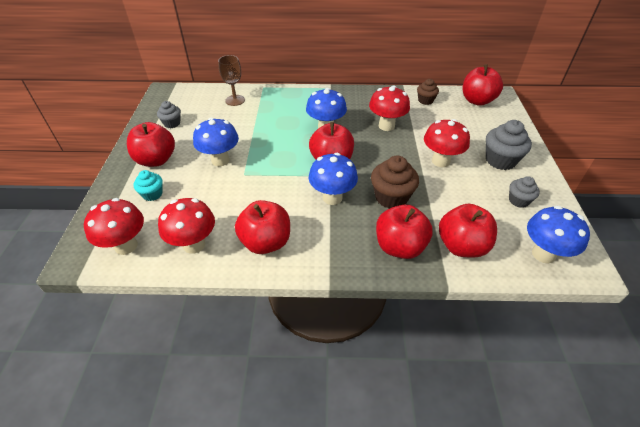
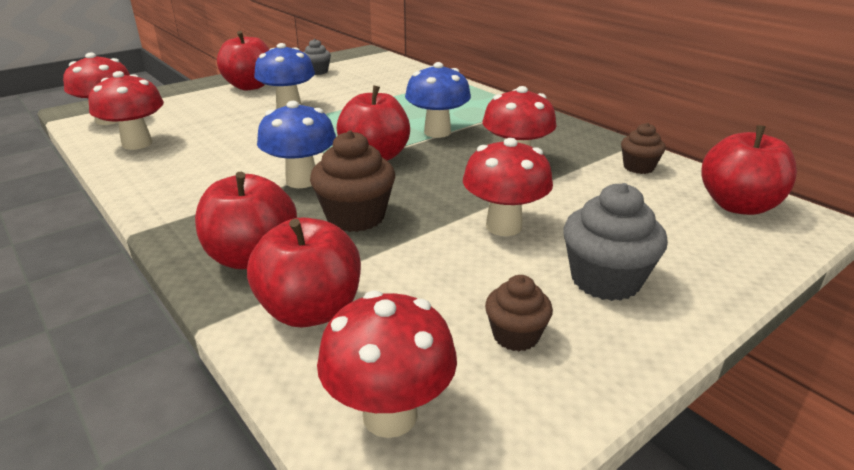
camera: 50 degrees right, 15 degrees down
turquoise cupcake [133,170,163,201] -> none
brown goblet [218,55,245,106] -> none
red apple [235,200,290,254] -> none
grey cupcake [509,176,540,208] -> brown cupcake [485,275,553,351]
blue mushroom [527,206,590,263] -> red mushroom [317,291,457,438]

